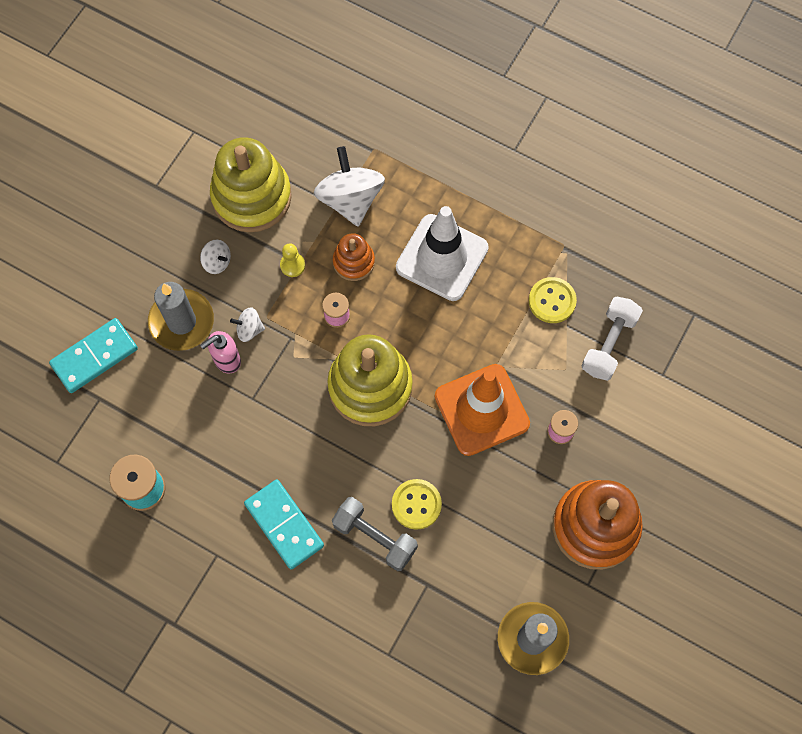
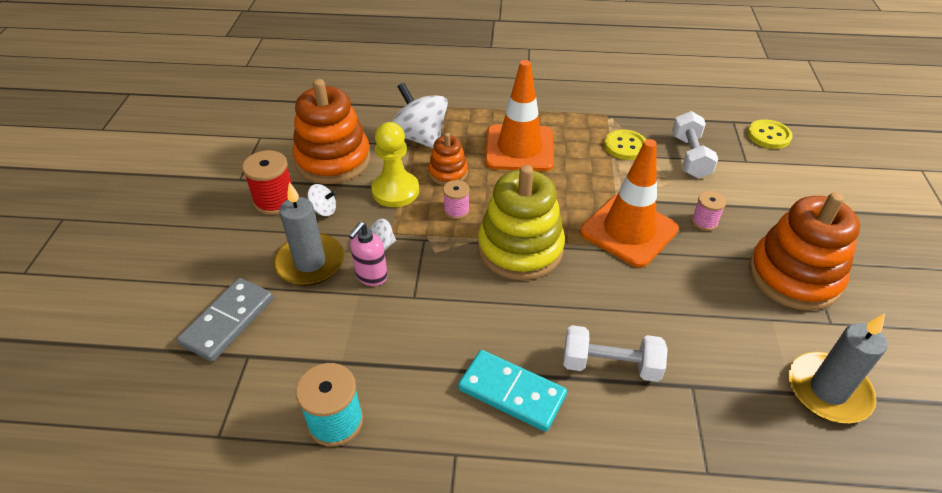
camera: 25 degrees left, 25 degrees down
turquoise domino [49,318,138,393] -> grey domino [177,278,273,362]
yellow stacking toy [210,137,292,232] -> orange stacking toy [293,79,371,184]
yellow pawn [280,243,305,277] -> yellow pawn [371,122,419,207], size x1.94
grey dumbbell [332,497,418,571] -> white dumbbell [563,325,668,382]
yellow button [392,479,442,530] -> yellow button moved to [748,119,792,149]
white traffic cone [396,206,489,301] -> orange traffic cone [485,60,554,171]
none -> red spool [242,150,292,215]

